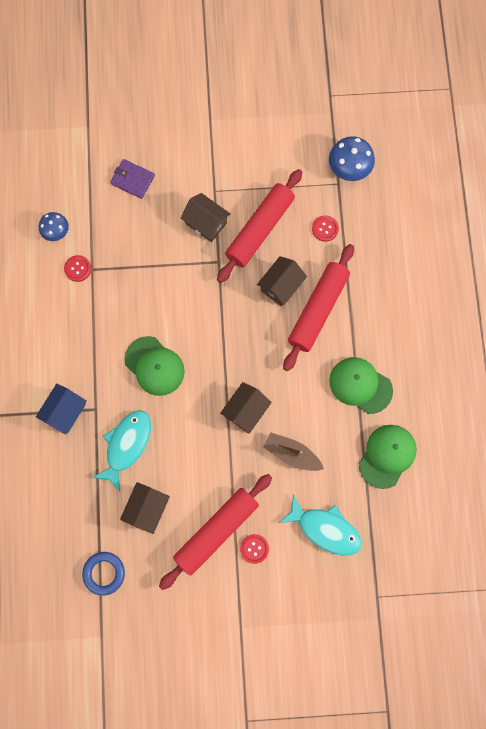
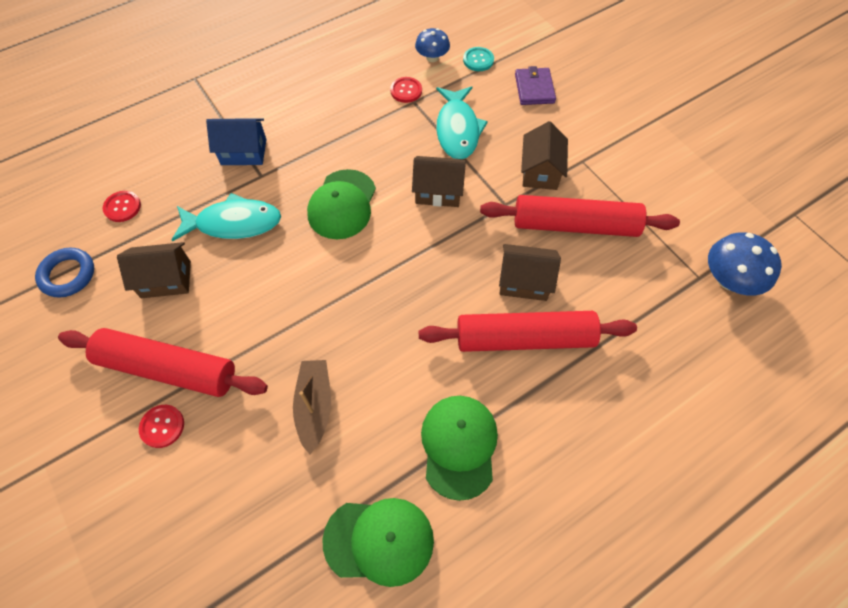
camera: 60 degrees right, 15 degrees down
brown house [220,382,272,434] -> brown house moved to [412,156,466,207]
turquoise fish [279,494,362,556] -> turquoise fish moved to [436,86,488,159]
red button [312,215,339,242] -> red button moved to [103,191,141,222]
none -> turquoise button [463,47,494,71]

